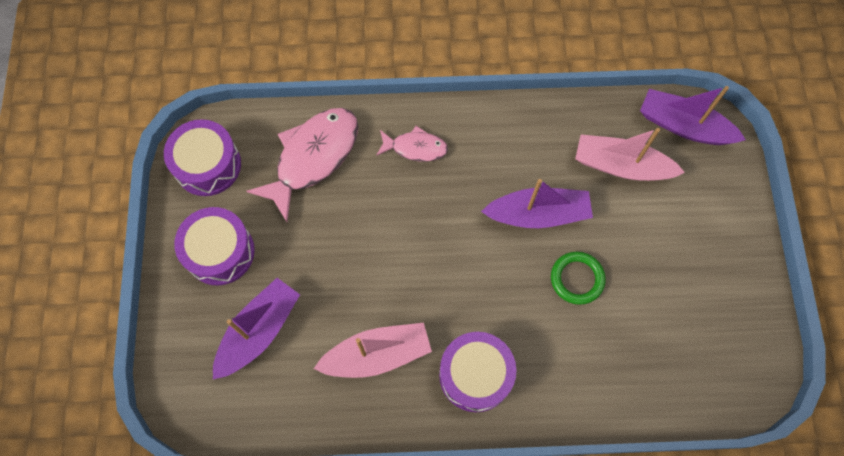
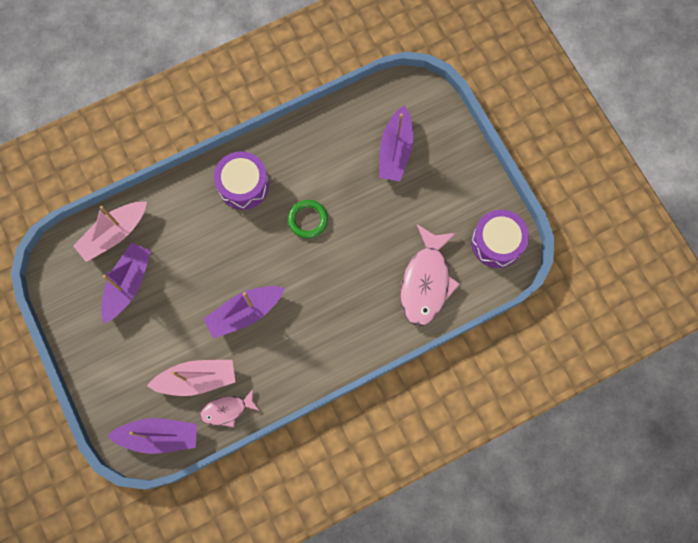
camera: 155 degrees right, 5 degrees up
purple drum [174,207,255,286] -> none
pink boat [314,323,432,378] -> pink boat moved to [73,202,147,262]
pink fish [376,126,448,162] -> pink fish moved to [200,389,260,427]
green ring [551,252,606,305] -> green ring moved to [288,200,328,238]
none -> purple boat [101,243,151,323]

